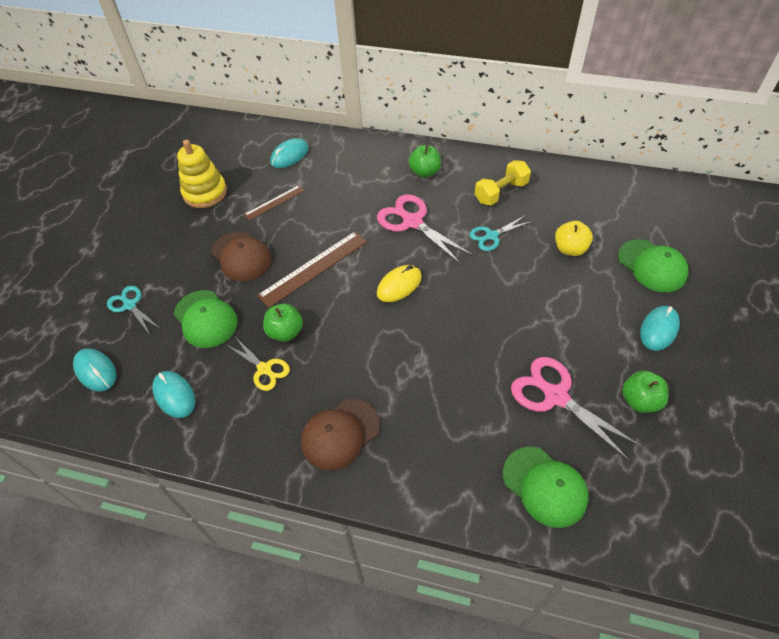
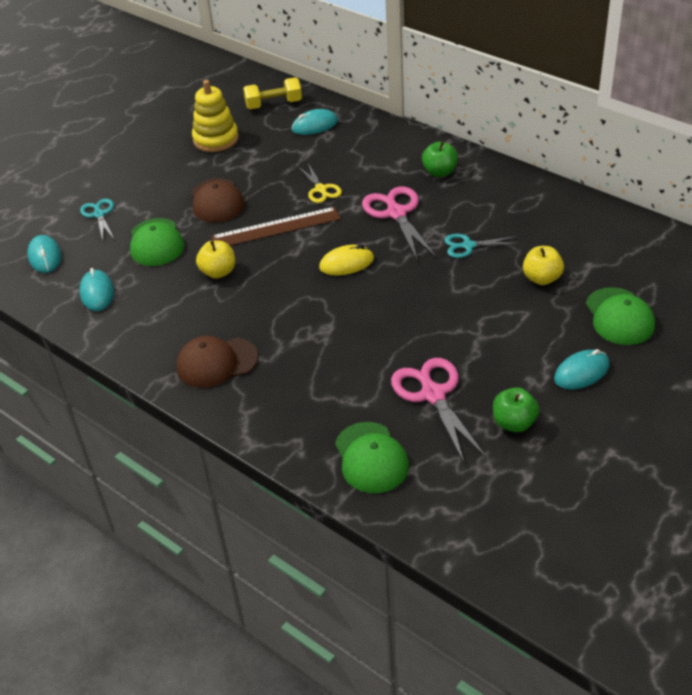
camera: 25 degrees right, 10 degrees down
yellow scissors [227,338,290,391] -> yellow scissors moved to [299,163,342,203]
brown ruler [244,185,304,220] -> none
green apple [263,304,303,342] -> yellow apple [196,240,235,279]
yellow dumbbell [475,160,531,205] -> yellow dumbbell moved to [243,77,302,109]

